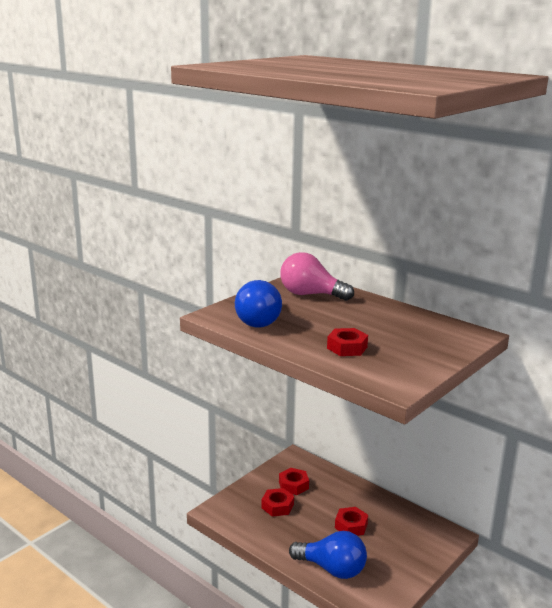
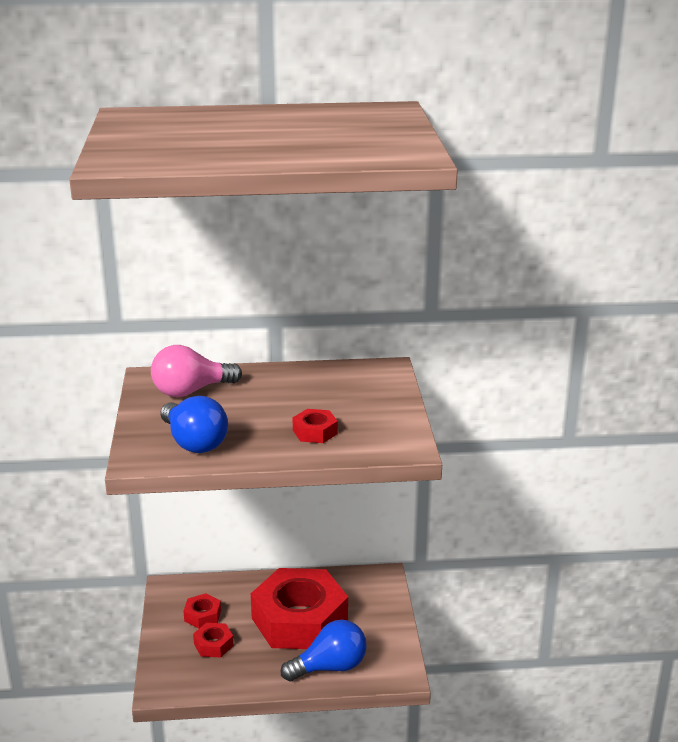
camera: 45 degrees left, 5 degrees up
red nut [335,507,368,536] -> red nut [251,568,348,649], size x2.48

